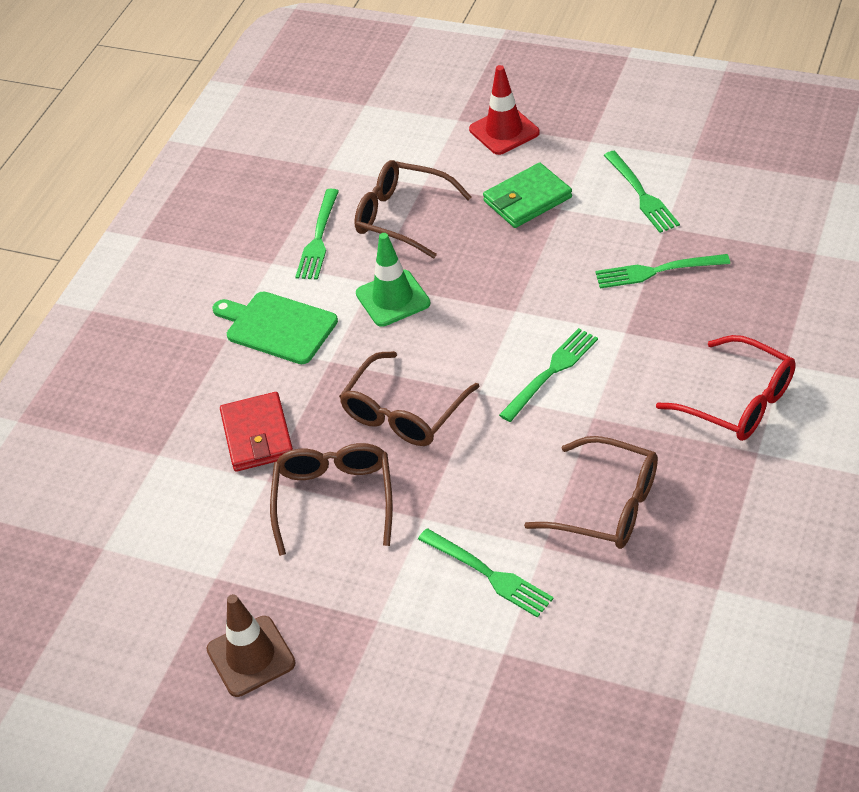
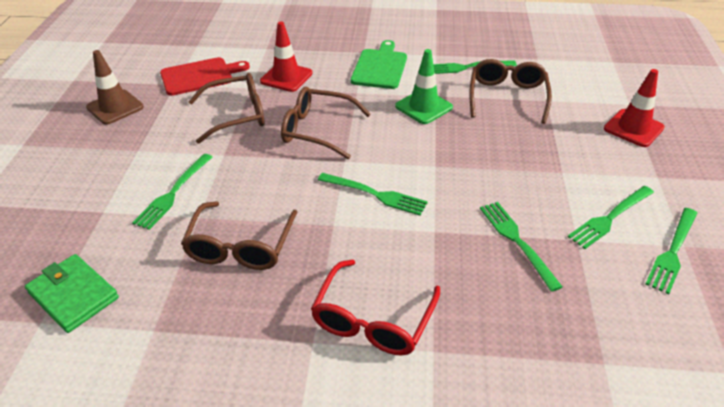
camera: 70 degrees right, 5 degrees down
red wallet [220,392,293,472] -> red traffic cone [260,22,313,92]
green wallet [483,163,572,228] -> green wallet moved to [25,254,119,333]
none -> red cutting board [160,57,250,96]
none -> green fork [645,208,697,294]

